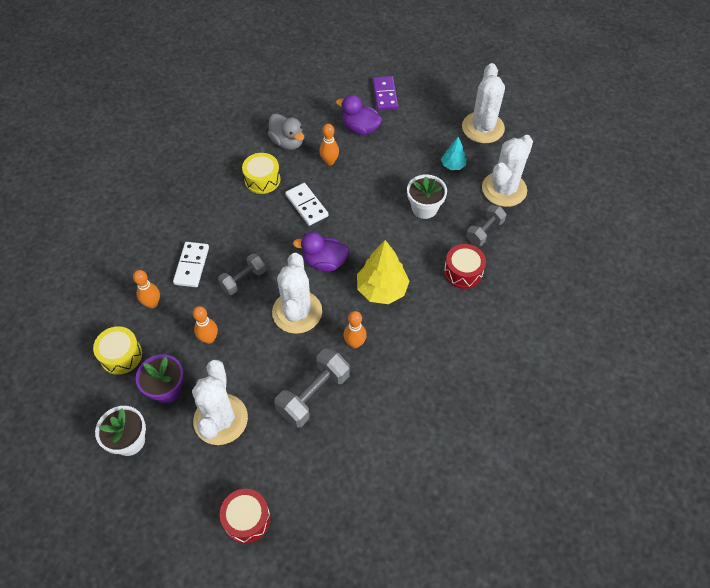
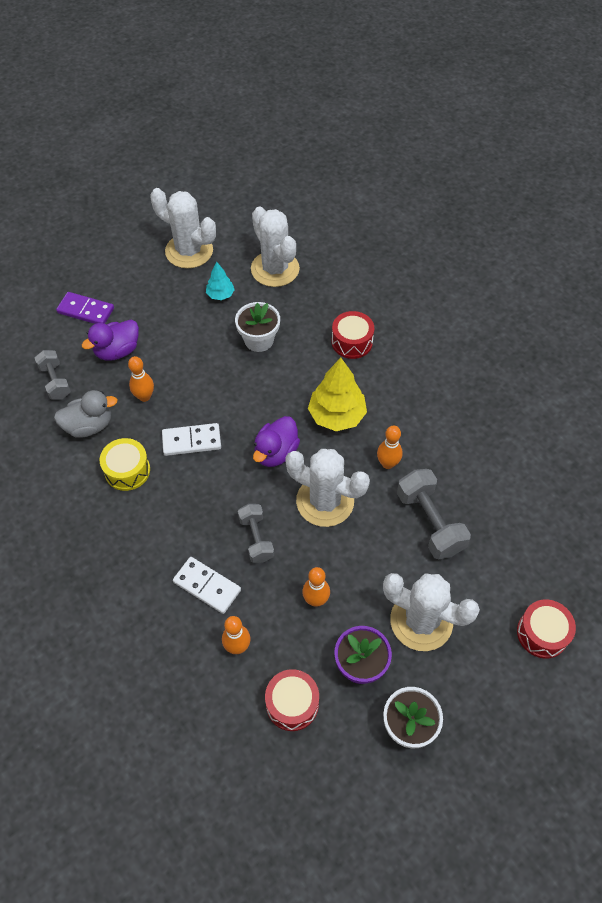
camera: 65 degrees left, 0 degrees up
yellow drum [93,326,142,375] -> red drum [265,669,319,731]
grey dumbbell [466,205,507,246] -> grey dumbbell moved to [35,350,71,400]

